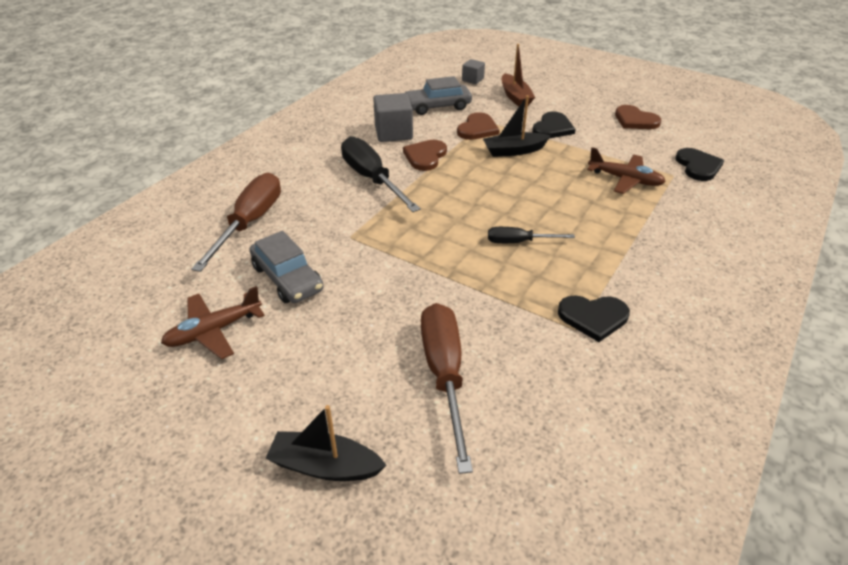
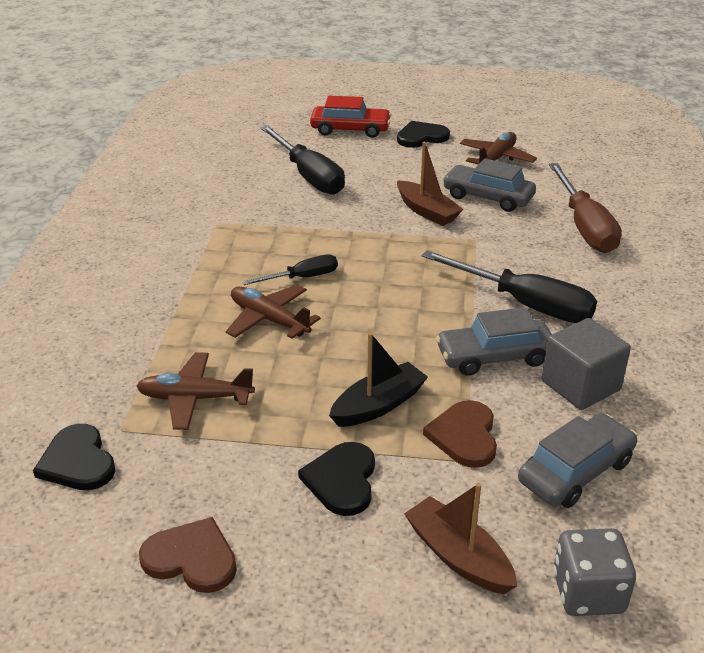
camera: 155 degrees right, 5 degrees down
black boat [265,405,387,481] -> red car [310,96,392,138]
brown heart [403,140,447,171] -> grey car [436,307,552,376]
brown screwdriver [421,303,473,474] -> black screwdriver [260,126,345,195]
grey cube [462,59,485,84] -> grey dice [553,528,636,616]
black heart [558,295,630,342] -> black heart moved to [397,121,450,148]
none -> brown plane [226,285,321,339]
none -> brown boat [397,142,463,226]

